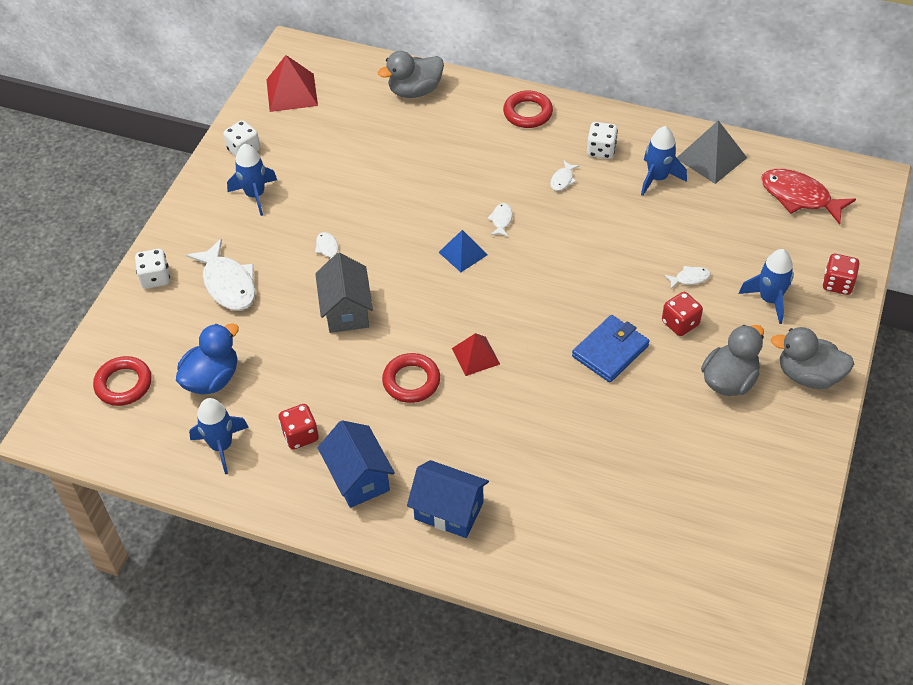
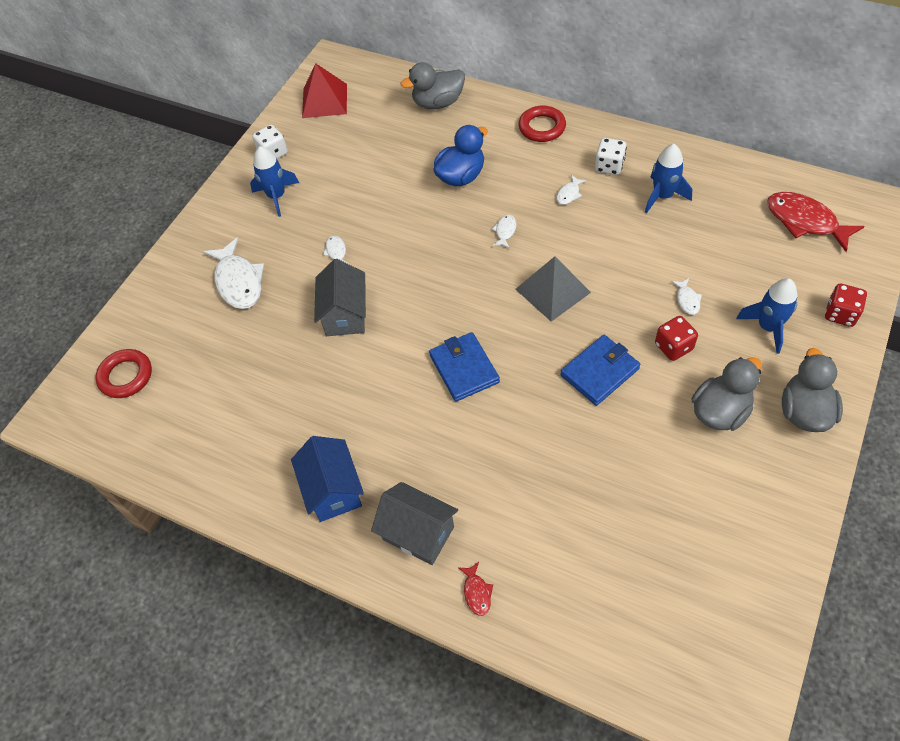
camera: 10 degrees right, 5 degrees up
white dice [135,249,170,289] -> none
blue duck [176,323,239,394] -> blue duck moved to [433,125,488,186]
blue rocket [189,398,249,474] -> none
red dice [279,404,319,449] -> none
red ring [382,353,440,403] -> none
blue house [407,460,489,538] -> grey house [371,482,458,565]
blue pyramid [439,230,487,272] -> none
red pyramid [452,333,500,376] -> blue wallet [429,332,500,402]
white fish [664,266,711,289] -> white fish turned 90 degrees clockwise [671,278,702,315]
grey pyramid [677,120,747,184] -> grey pyramid moved to [515,256,591,322]
grey duck [771,327,854,389] -> grey duck turned 75 degrees clockwise [782,348,843,432]
none -> red fish [458,562,493,616]

